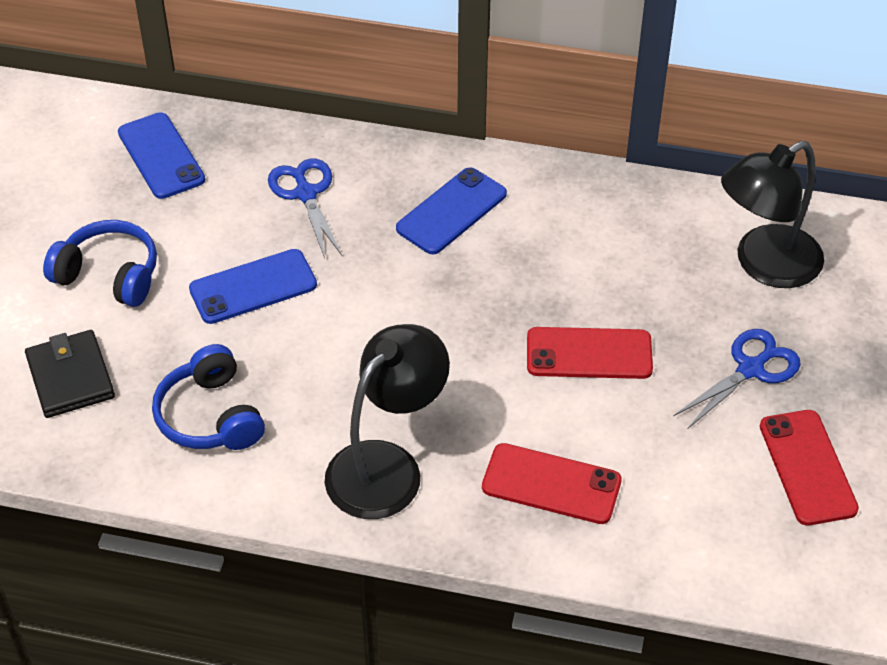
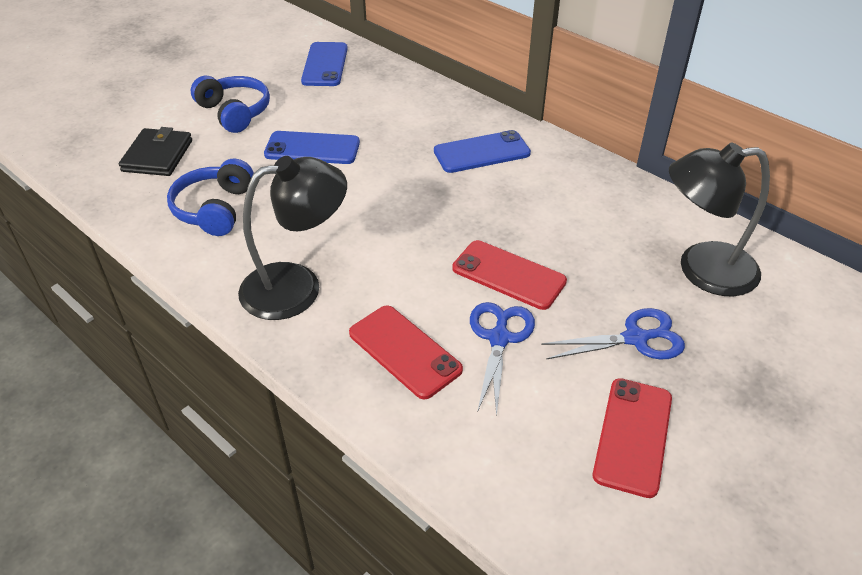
camera: 30 degrees right, 5 degrees down
blue scissors [268,158,342,258] -> blue scissors moved to [470,302,535,417]

